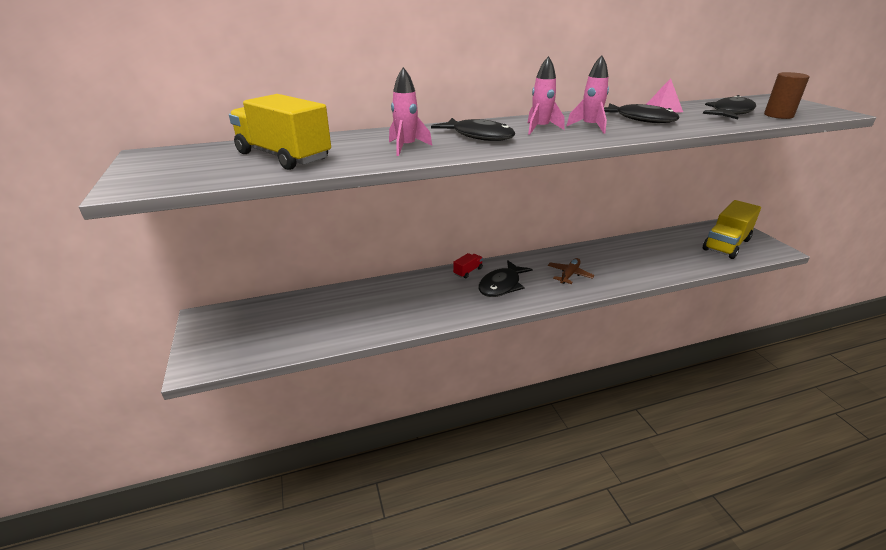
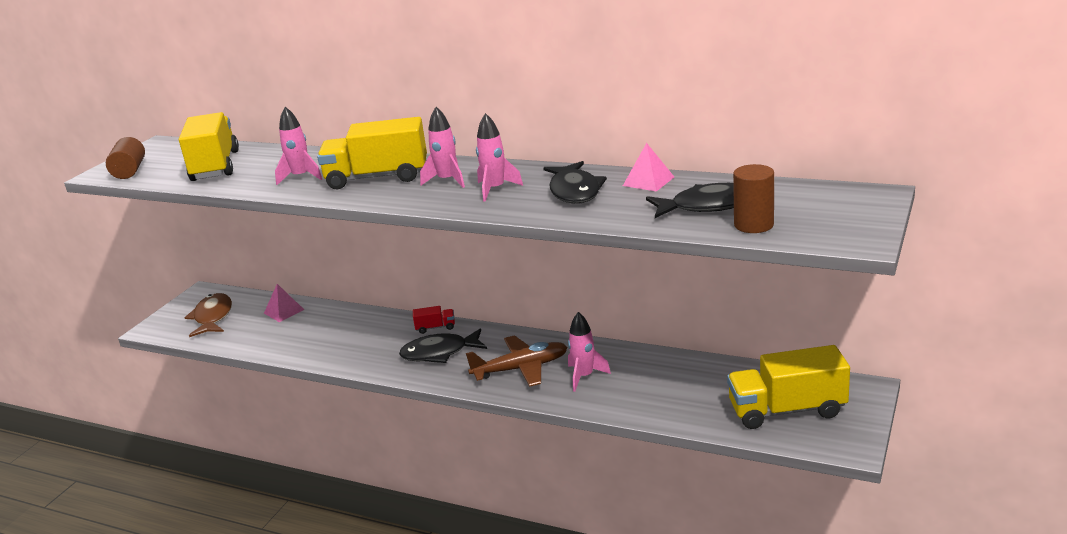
camera: 45 degrees right, 5 degrees down
black fish [431,118,515,141] -> yellow truck [317,117,427,189]
brown plane [548,258,595,284] -> brown plane [466,335,568,387], size x1.53
none -> brown cylinder [106,137,145,179]
none -> brown fish [185,293,232,337]
none -> pink pyramid [264,284,304,322]
none -> pink rocket [568,312,611,392]

